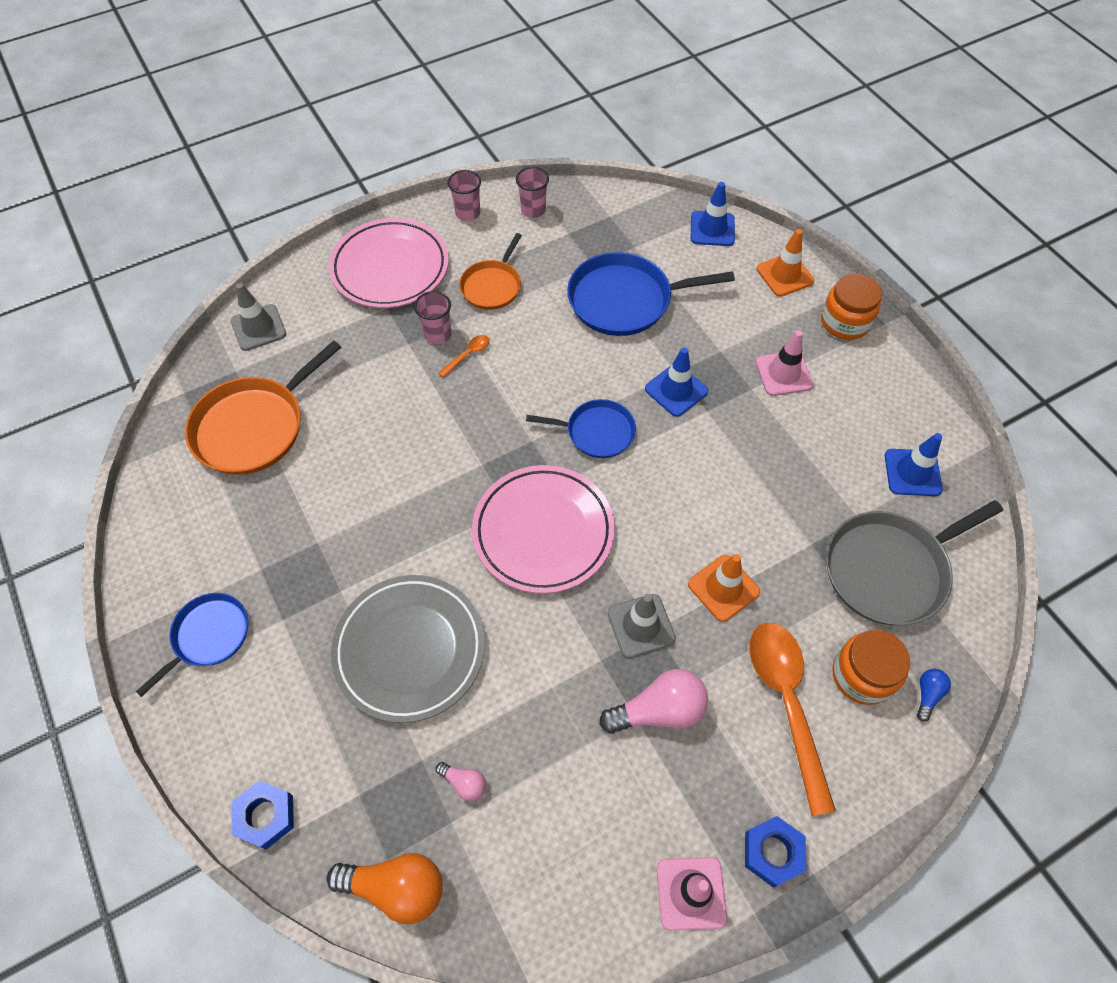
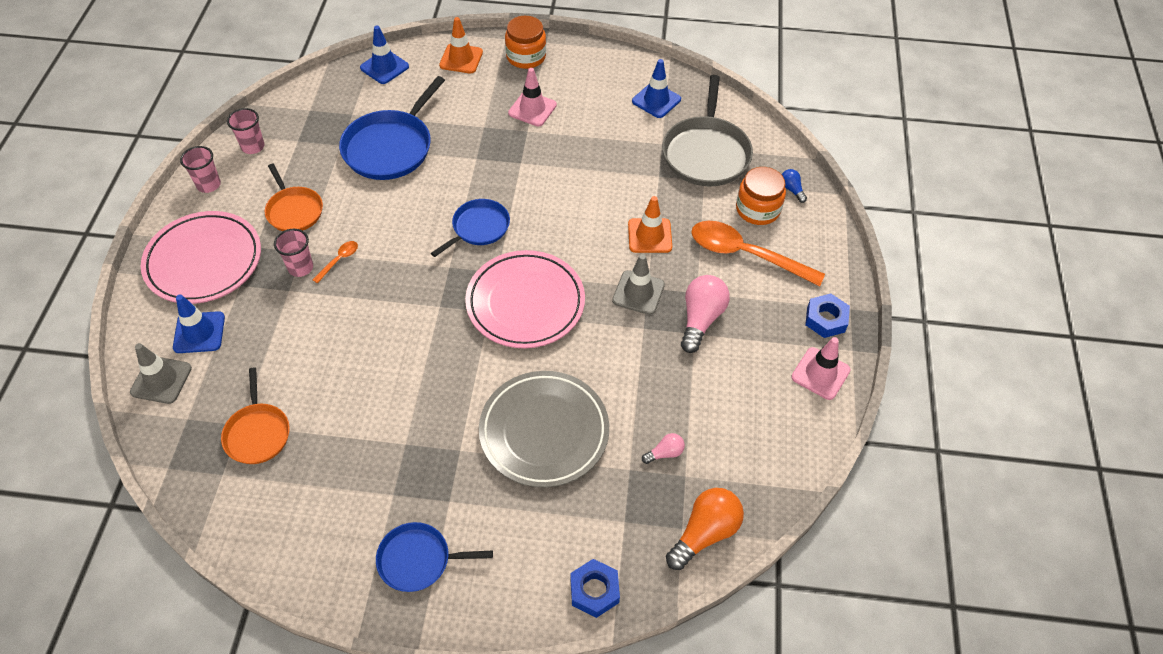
camera: 55 degrees left, 5 degrees down
blue pan [136,593,248,697] -> blue pan turned 75 degrees counterclockwise [376,522,493,592]
orange pan [185,340,341,475] -> orange pan [221,367,290,464], size x0.60
orange spoon [438,335,490,378] -> orange spoon turned 45 degrees clockwise [313,241,358,283]
blue traffic cone [645,347,708,417] -> blue traffic cone moved to [173,295,225,353]

